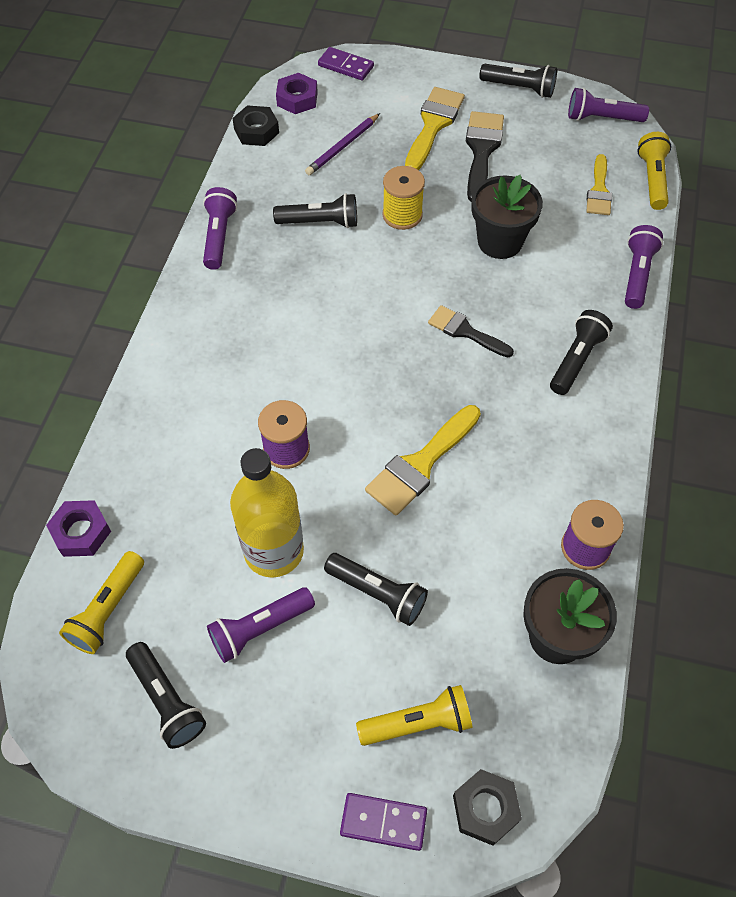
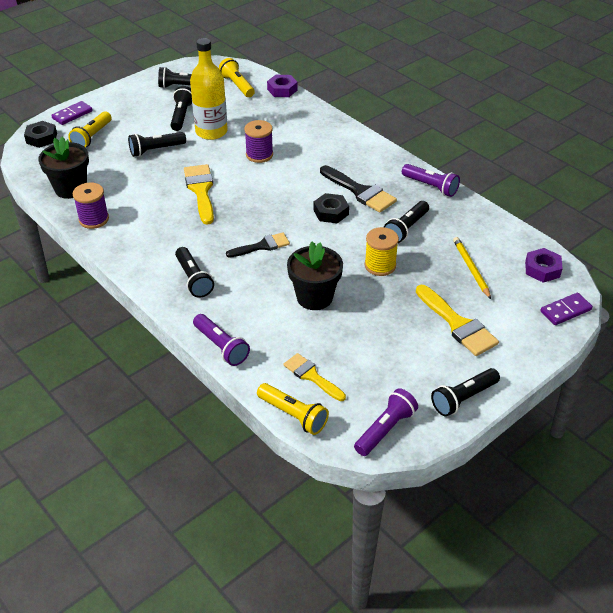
camera: 125 degrees right, 15 degrees down
purple flashlight [207,587,315,663] -> black flashlight [170,86,192,131]
black nut [232,105,279,146] -> black nut moved to [313,193,349,223]
purple pencil [305,113,380,175] -> yellow pencil [453,237,491,299]
black brush [466,111,504,202] -> black brush moved to [320,165,397,213]

